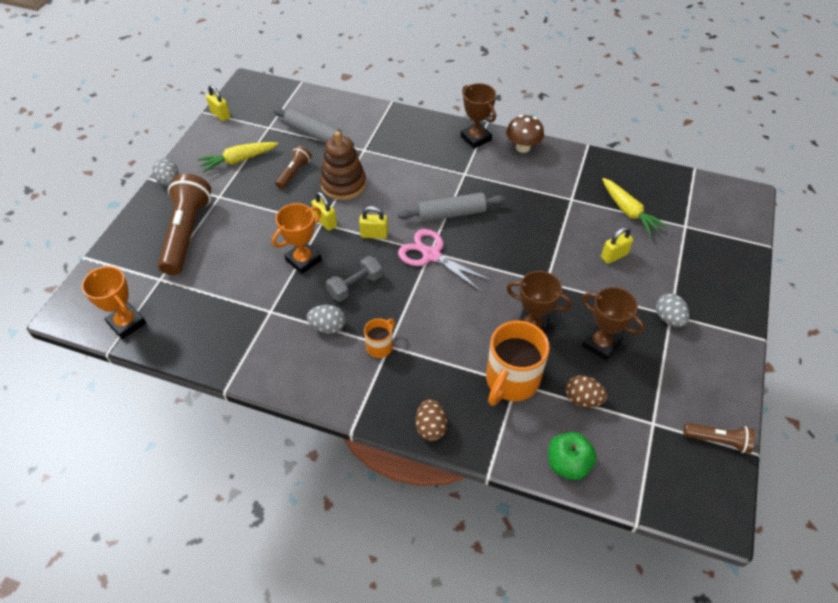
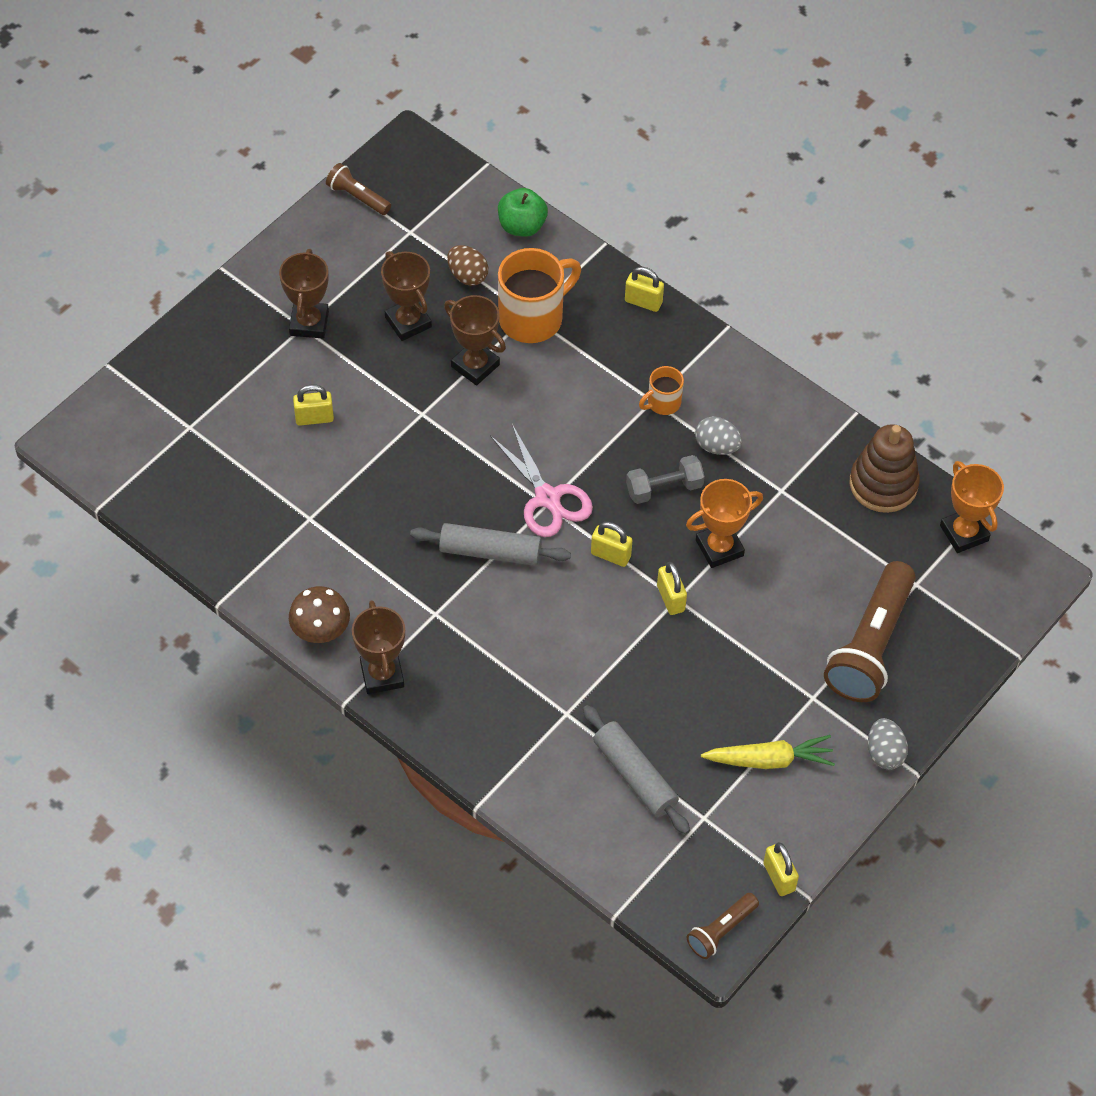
camera: 160 degrees left, 5 degrees up
brown flashlight [275,146,312,189] -> brown flashlight moved to [686,893,759,959]
brown stacking toy [320,131,366,200] -> brown stacking toy moved to [850,424,920,513]
brown egg [415,399,447,441] -> yellow padlock [625,267,664,312]
yellow carrot [602,178,667,236] -> none
grey egg [656,293,689,327] -> brown trophy [279,249,329,338]

